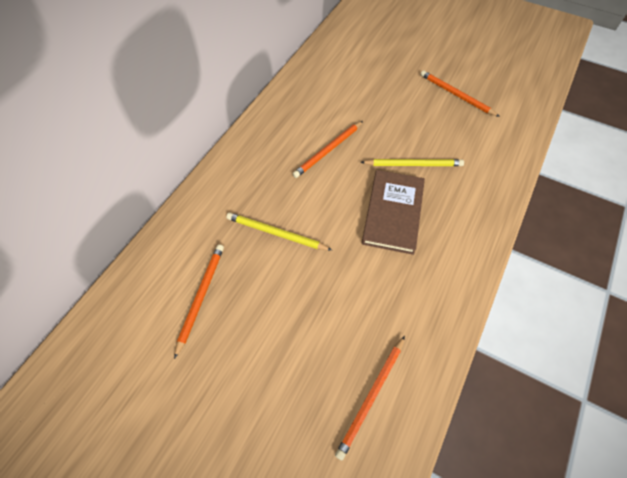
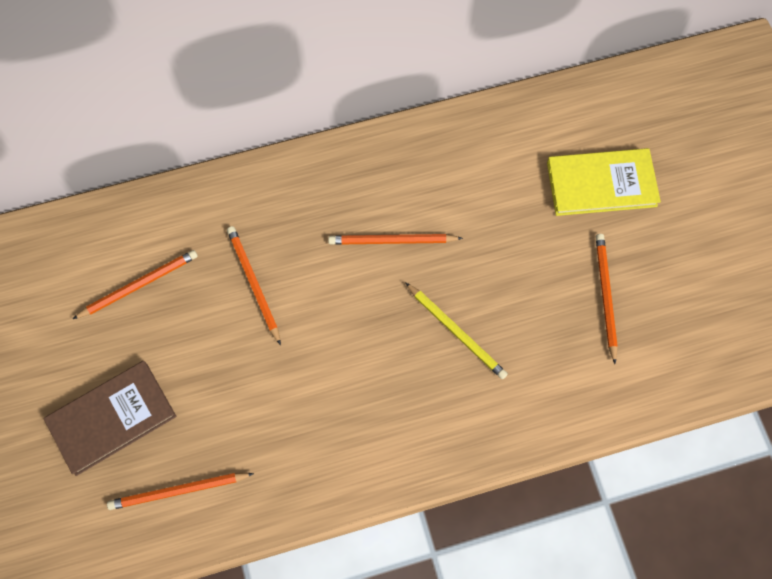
camera: 45 degrees right, 10 degrees up
yellow pencil [226,213,332,250] -> orange pencil [227,226,281,345]
brown book [362,170,425,255] -> brown book moved to [44,361,176,476]
none -> yellow book [547,148,661,216]

